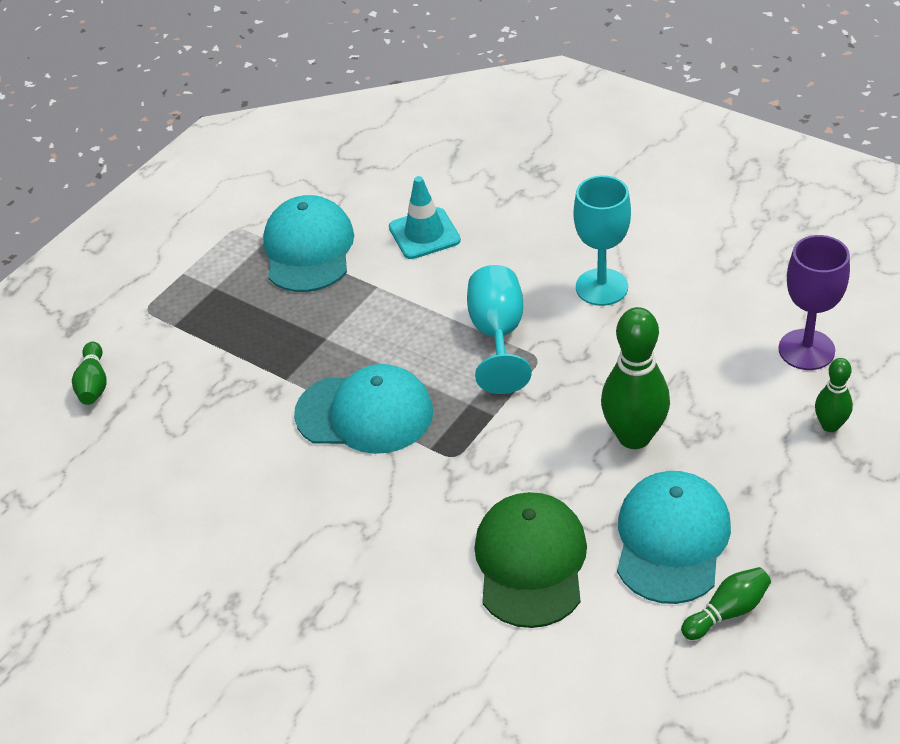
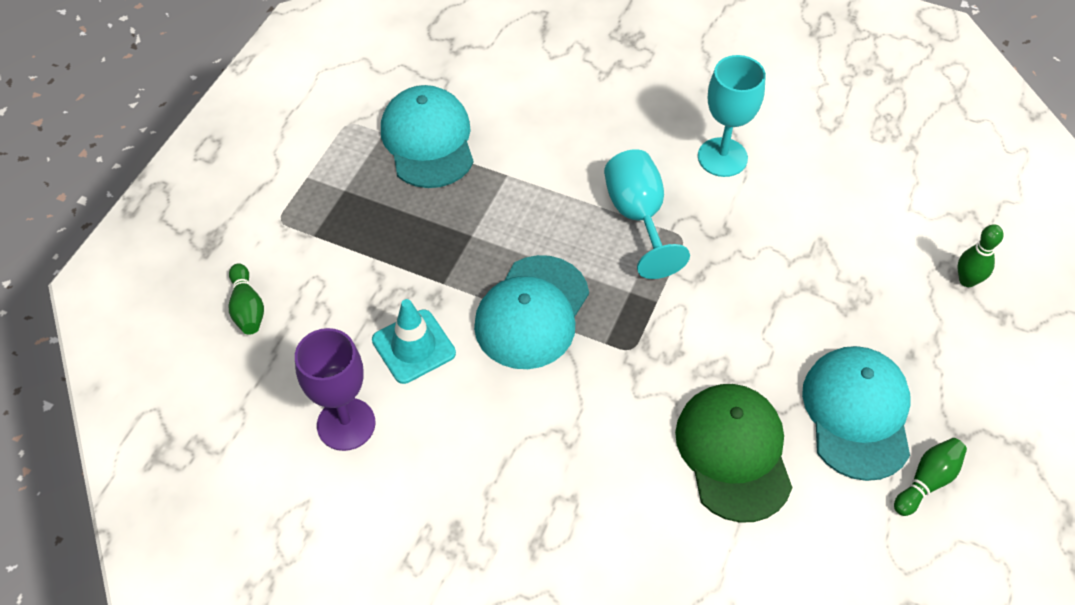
camera: 15 degrees left, 10 degrees up
turquoise cap [294,364,433,454] -> turquoise cap turned 120 degrees clockwise [474,255,589,369]
turquoise traffic cone [389,176,461,259] -> turquoise traffic cone moved to [372,299,456,384]
green bowling pin [601,307,670,449] -> none
purple goblet [779,235,850,370] -> purple goblet moved to [295,328,375,451]

